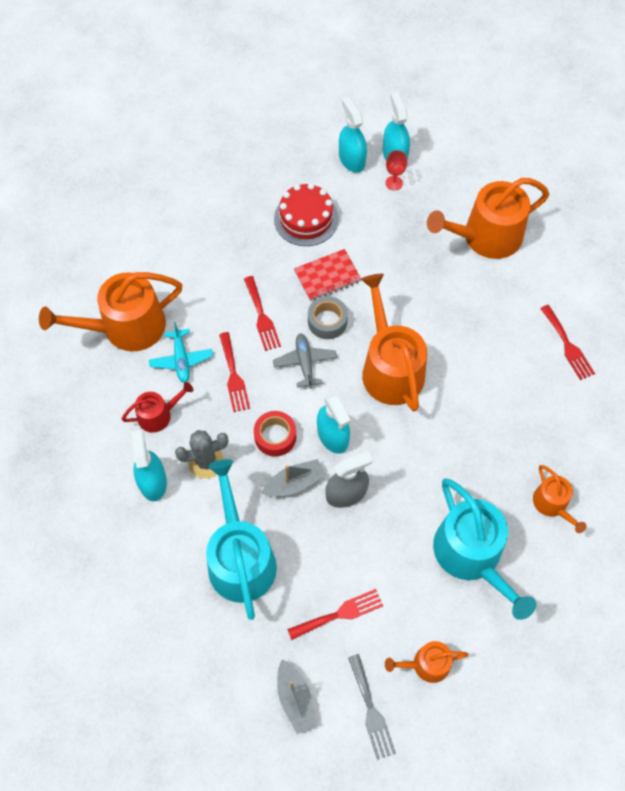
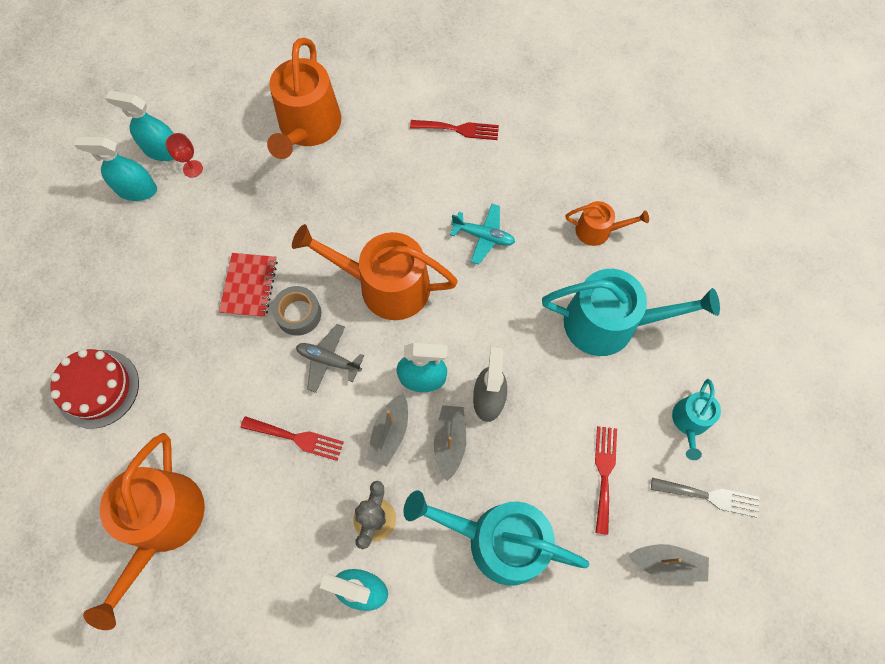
camera: 60 degrees left, 5 degrees up
red watering can [122,382,193,433] -> none
turquoise plane [149,322,213,383] -> turquoise plane moved to [450,204,515,265]
red fork [244,276,281,351] -> none
red tape [254,411,296,457] -> grey boat [366,393,408,467]
red cake [274,183,339,246] -> red cake moved to [50,349,139,429]
orange watering can [385,641,468,683] -> turquoise watering can [672,379,721,460]

